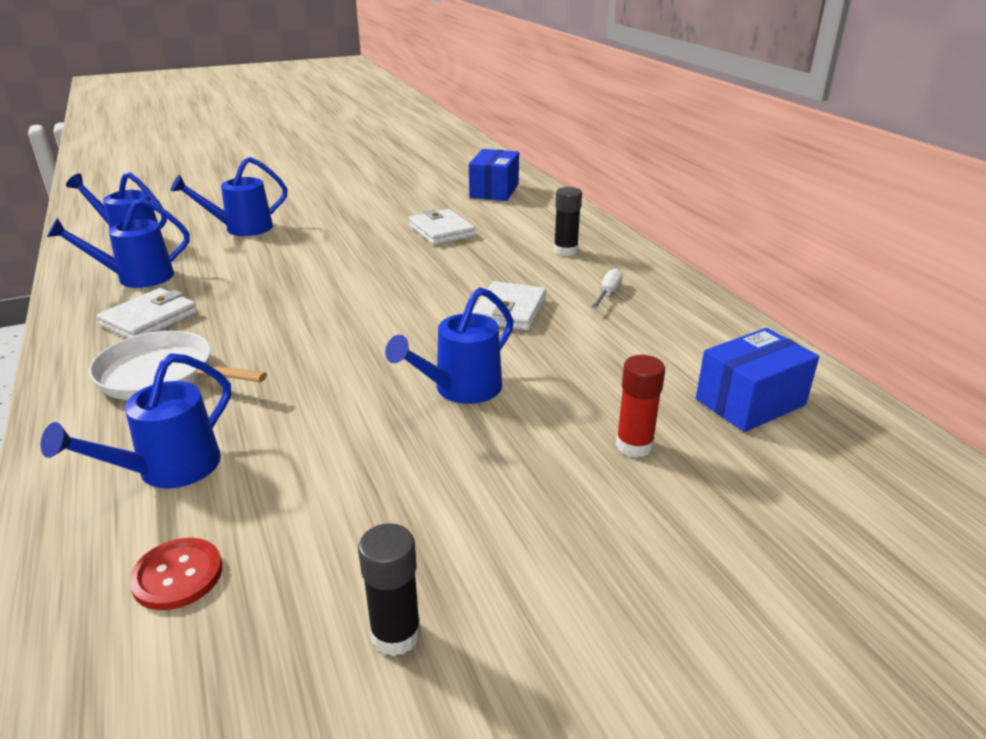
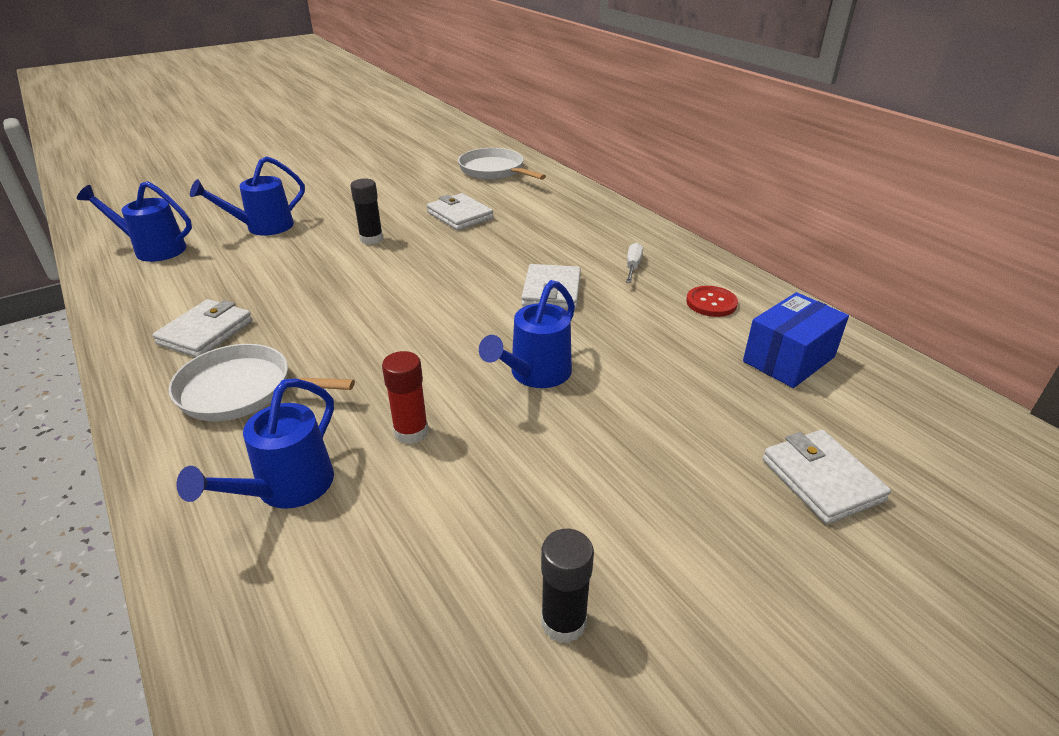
camera: 10 degrees left, 5 degrees up
blue watering can [47,198,190,288] -> none
red button [129,538,222,610] -> red button moved to [686,286,738,317]
blue box [469,149,519,201] -> white pan [458,148,546,180]
black glue stick [554,187,582,256] -> black glue stick moved to [350,178,383,245]
red glue stick [616,355,665,458] -> red glue stick moved to [382,351,429,444]
none -> white wallet [763,430,891,524]

